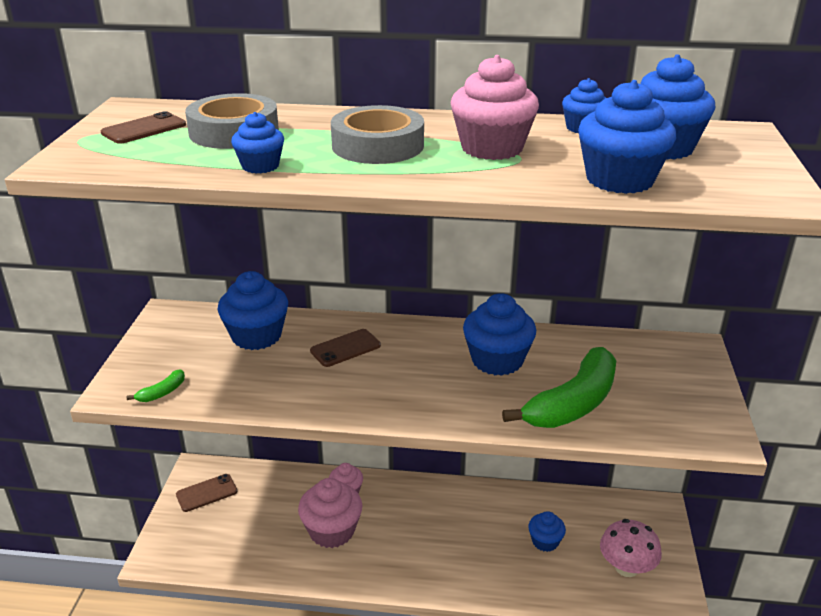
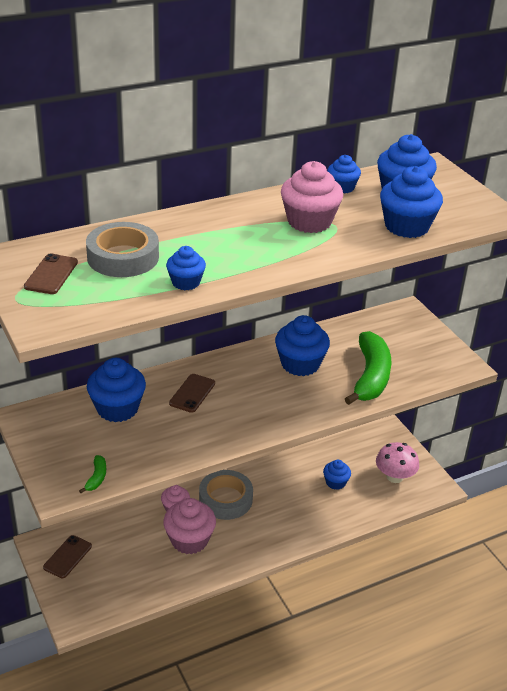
camera: 35 degrees left, 5 degrees up
grey tape [331,105,424,164] -> grey tape moved to [199,470,253,520]

